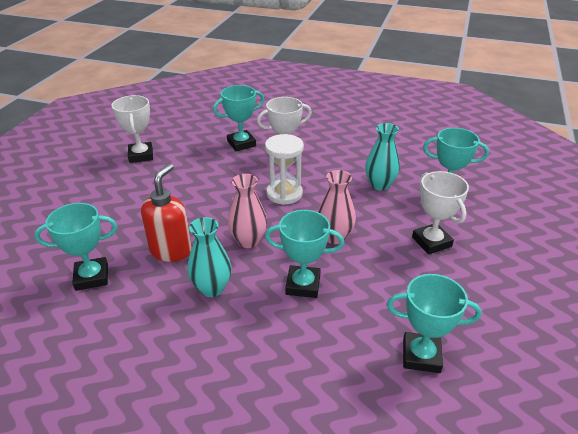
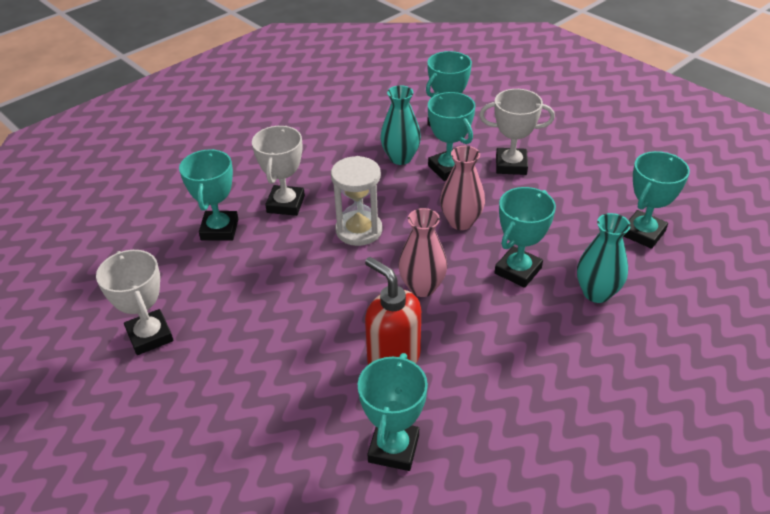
camera: 60 degrees left, 5 degrees up
white trophy [111,95,153,163] -> white trophy turned 45 degrees clockwise [96,250,173,355]
turquoise vase [187,217,231,297] -> turquoise vase moved to [577,213,631,303]
none -> turquoise trophy [428,92,475,181]

